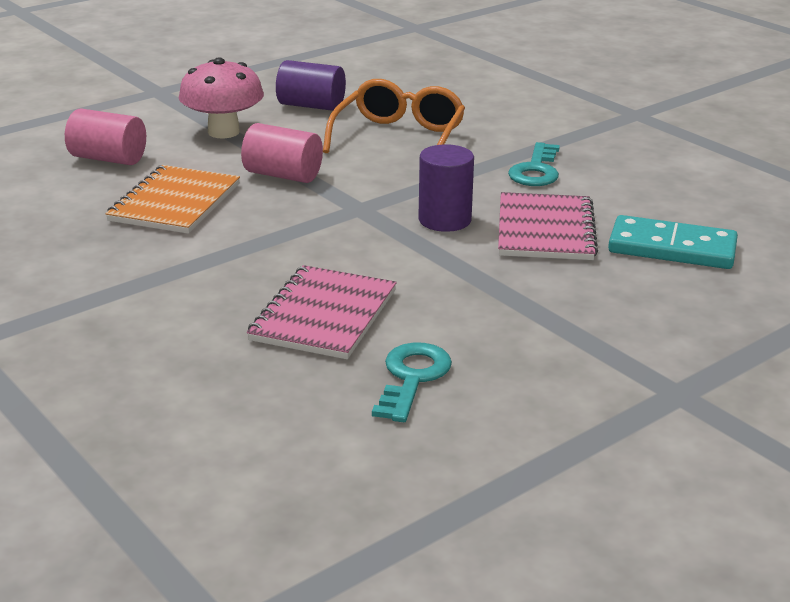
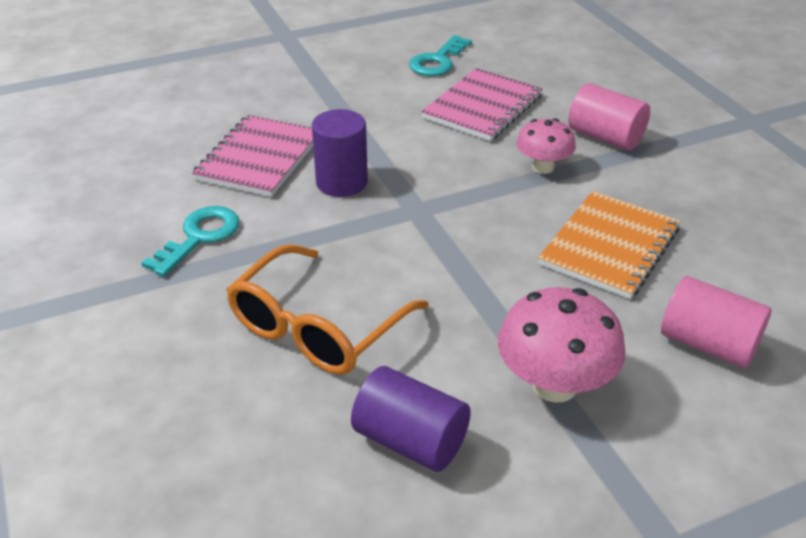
camera: 165 degrees left, 10 degrees up
pink cylinder [241,123,323,183] -> pink cylinder moved to [568,83,650,150]
turquoise domino [608,215,738,269] -> none
none -> pink mushroom [516,118,576,174]

